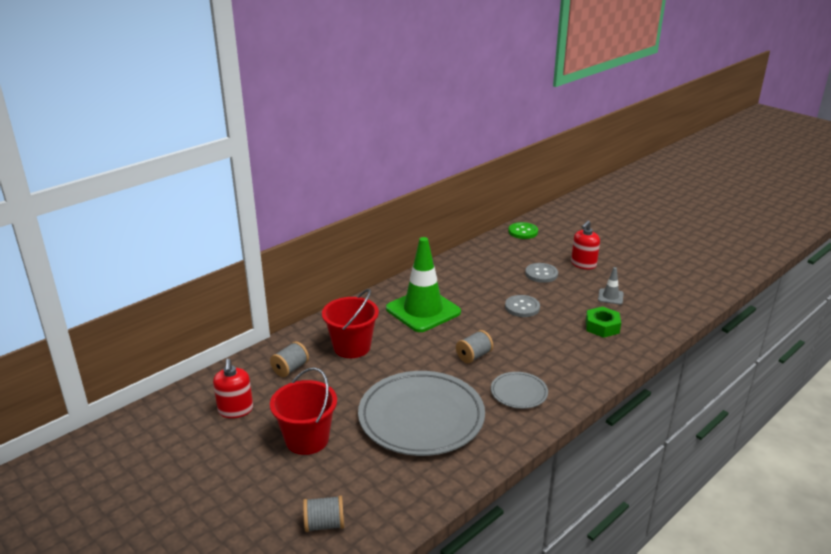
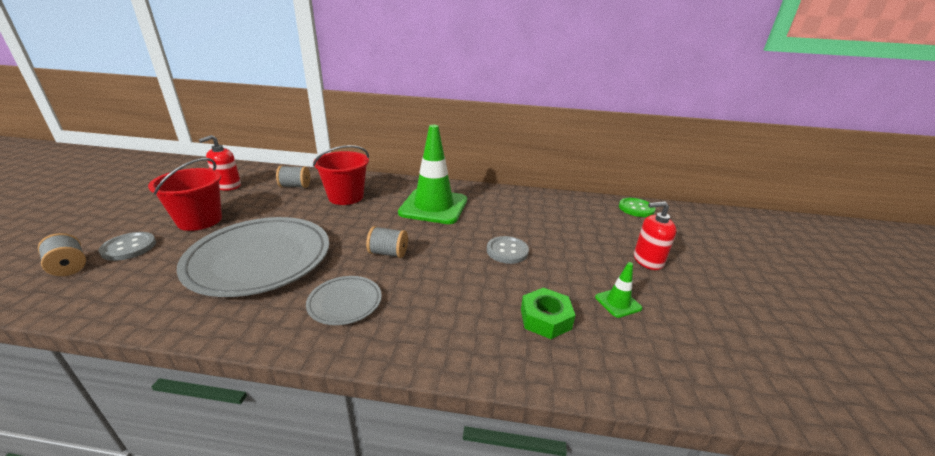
camera: 50 degrees right, 0 degrees up
grey button [525,263,558,283] -> grey button moved to [98,232,156,261]
grey traffic cone [598,267,624,305] -> green traffic cone [595,262,642,318]

